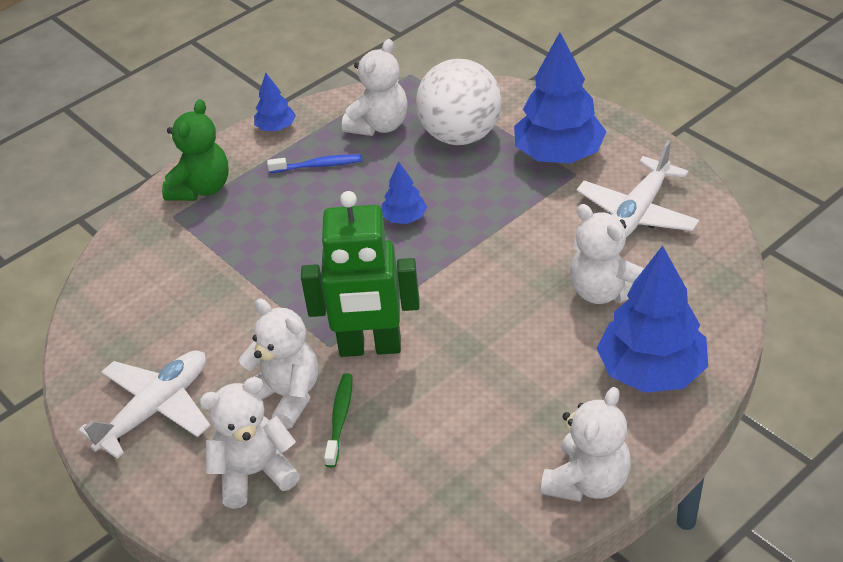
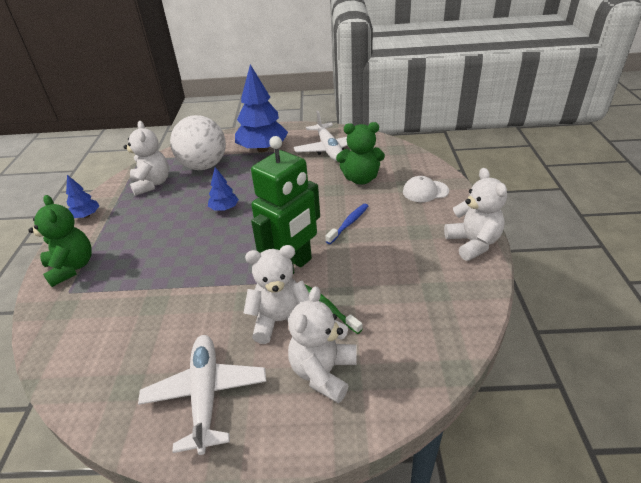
camera: 50 degrees left, 5 degrees down
blue toothbrush [267,154,362,173] -> blue toothbrush moved to [325,204,368,244]
white teddy bear [570,204,644,304] -> green teddy bear [336,122,385,184]
blue tree [597,245,708,393] -> white cap [403,176,449,202]

